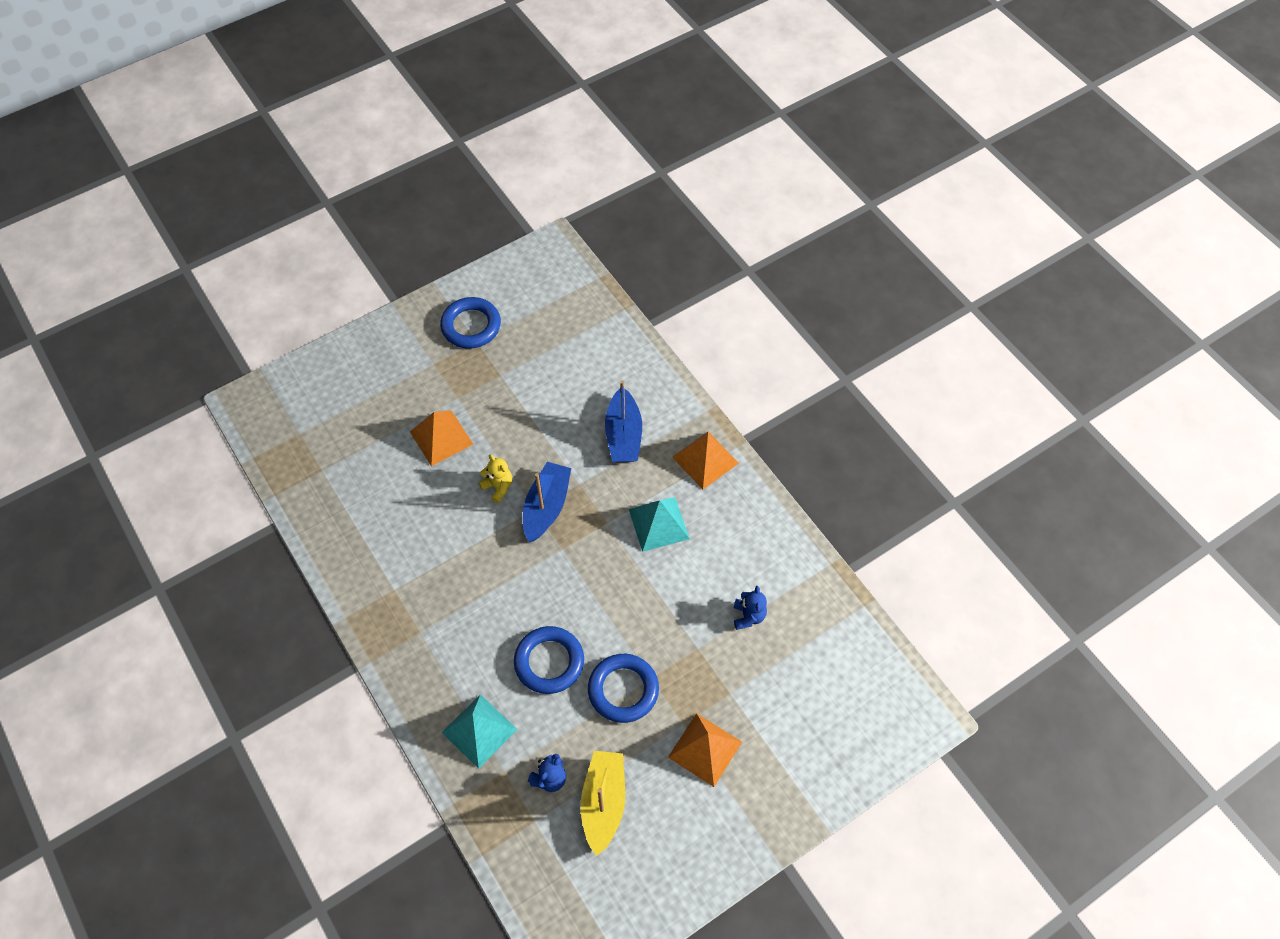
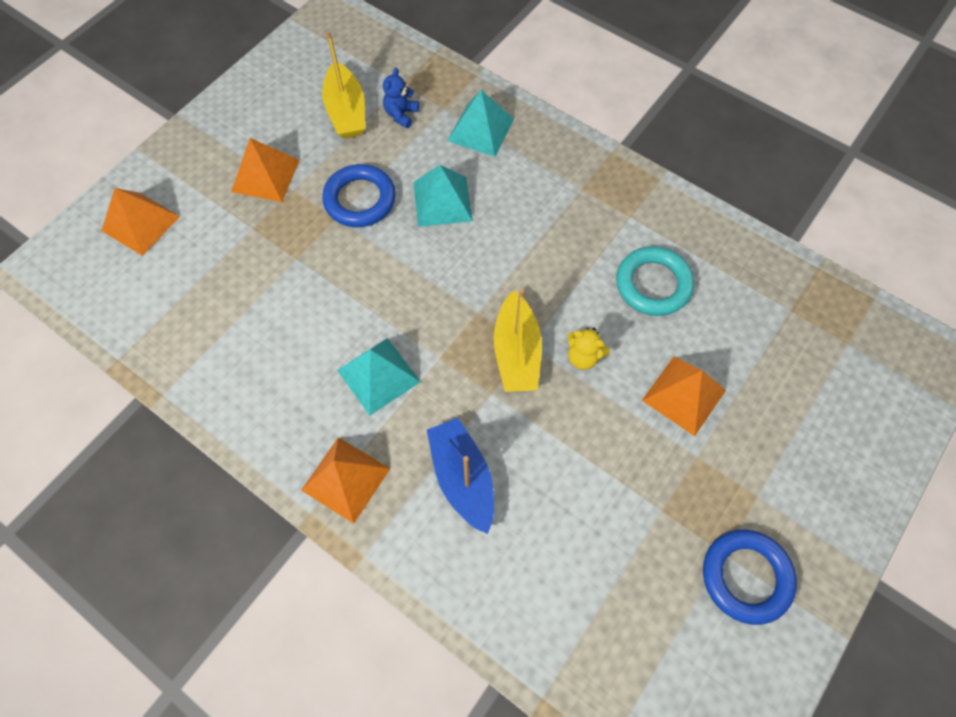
camera: 160 degrees right, 5 degrees up
blue ring [514,626,584,694] -> turquoise pyramid [413,165,473,227]
blue boat [523,462,571,542] -> yellow boat [494,289,542,392]
blue teddy bear [734,586,767,630] -> none
none -> orange pyramid [101,188,180,256]
none -> turquoise ring [616,246,694,316]

